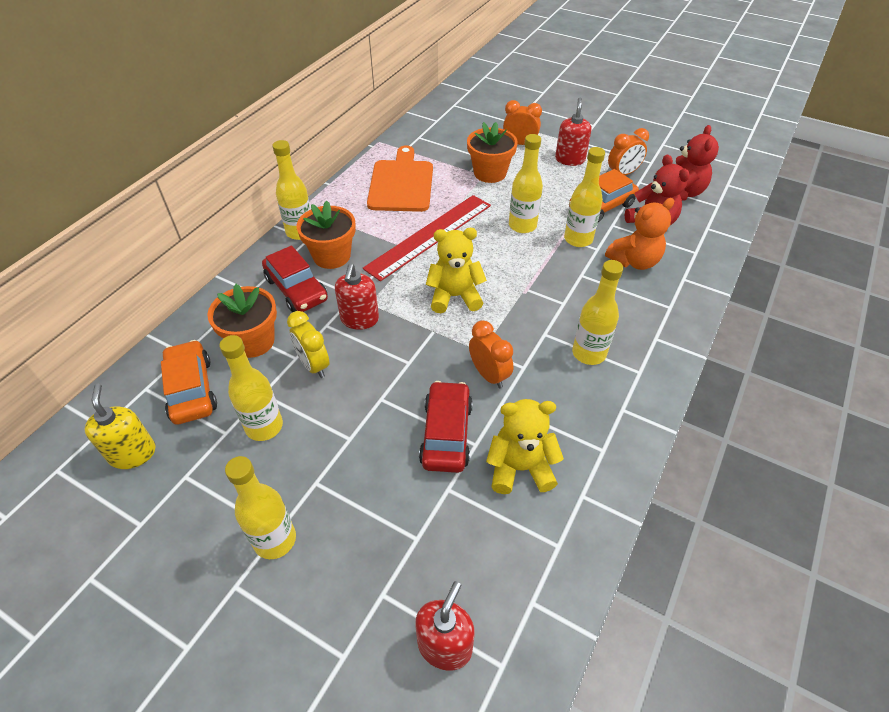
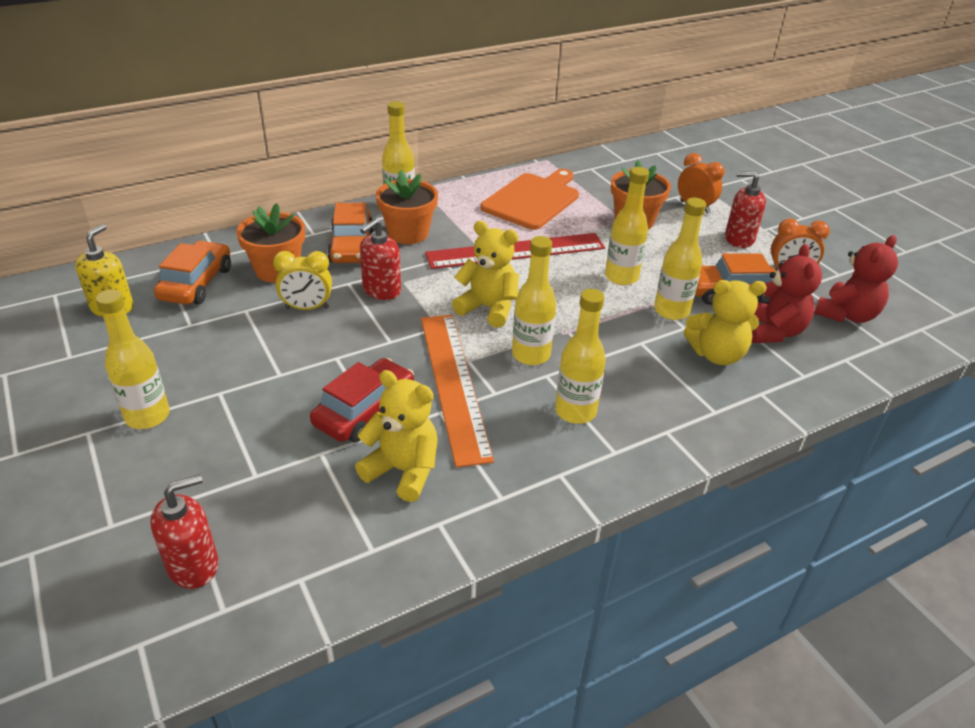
camera: 30 degrees right, 10 degrees down
yellow bottle [219,335,283,441] -> yellow bottle moved to [512,236,556,365]
red car [262,246,328,312] -> orange car [327,203,374,263]
yellow clock [287,311,329,378] -> yellow clock turned 90 degrees counterclockwise [273,251,332,310]
orange clock [469,320,513,389] -> orange ruler [421,315,494,468]
red soap dispenser [555,98,591,166] -> red soap dispenser turned 120 degrees counterclockwise [725,171,766,248]
orange teddy bear [605,198,674,270] -> yellow teddy bear [684,280,767,365]

